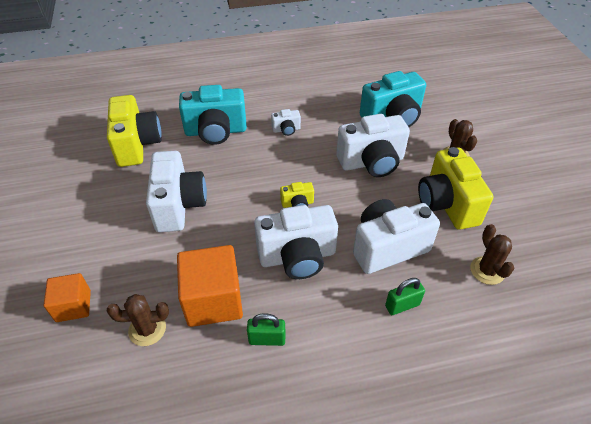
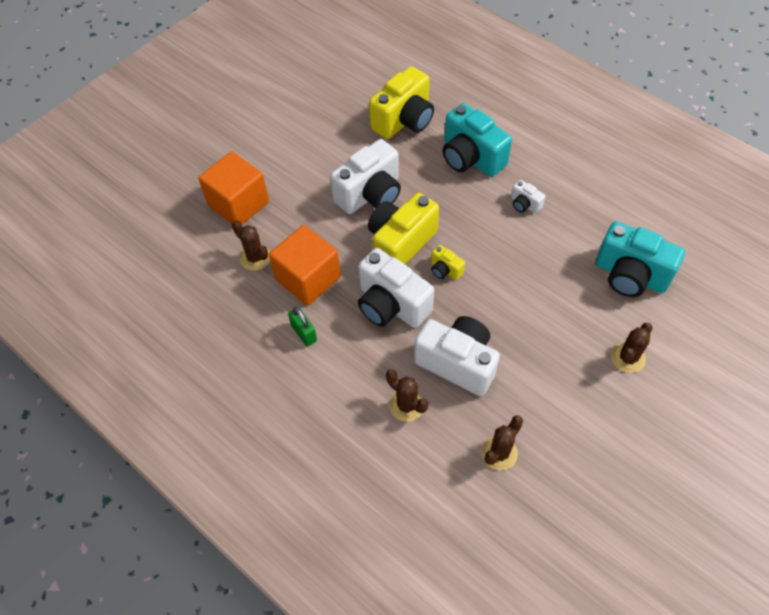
camera: 55 degrees right, 10 degrees up
orange cube [44,273,91,322] -> orange cube [199,151,269,225], size x1.67
white camera [336,114,410,177] -> none
green padlock [385,278,425,315] -> brown cactus [386,369,428,422]
yellow camera [418,147,493,230] -> yellow camera moved to [368,193,439,265]

